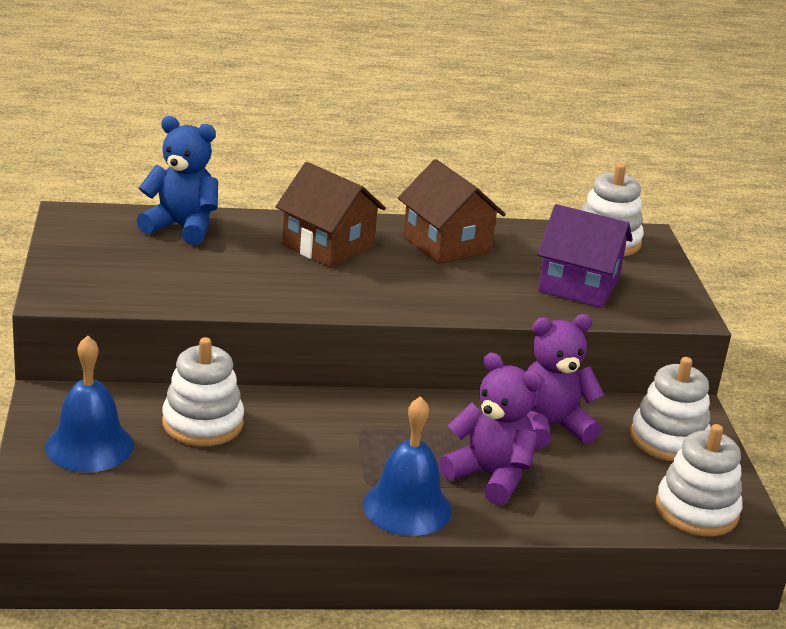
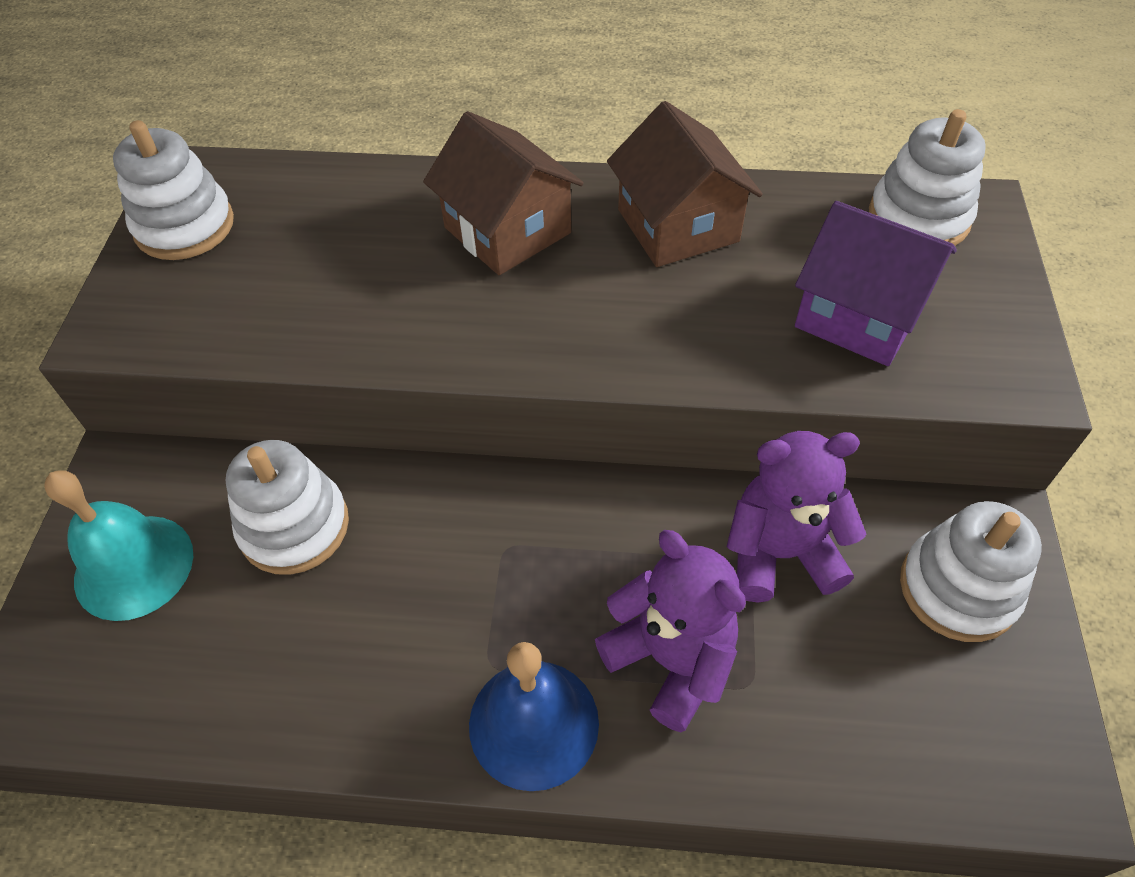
camera: 15 degrees right, 25 degrees up
blue bell [45,335,134,472] -> turquoise bell [44,470,193,621]
blue teddy bear [136,116,218,245] -> none
white stacking toy [656,424,742,536] -> white stacking toy moved to [113,120,234,260]

